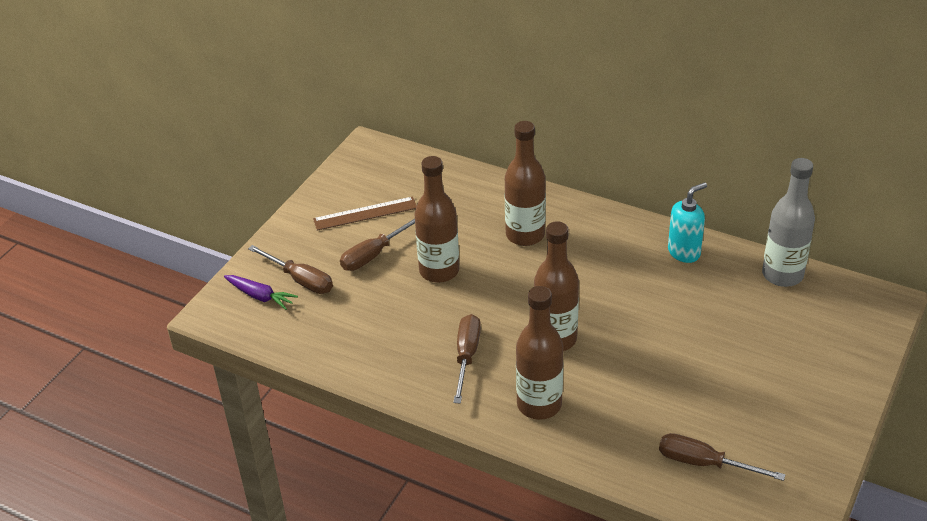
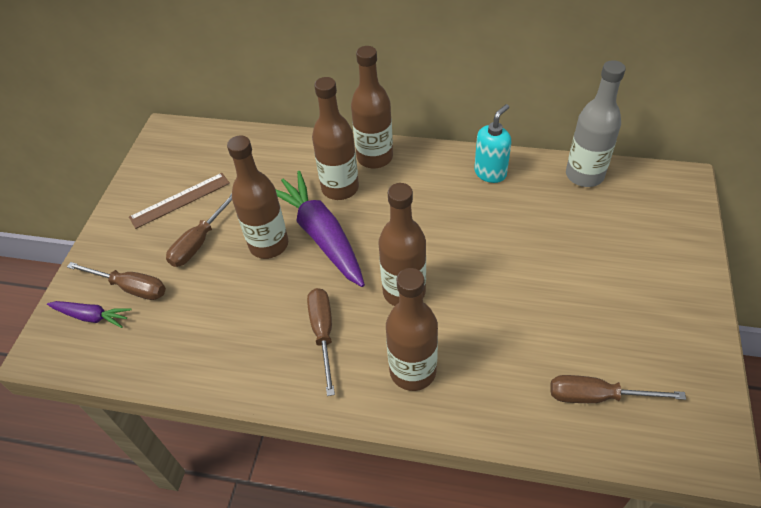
camera: 15 degrees left, 10 degrees up
none -> purple carrot [276,171,365,287]
none -> brown bottle [351,46,393,168]

